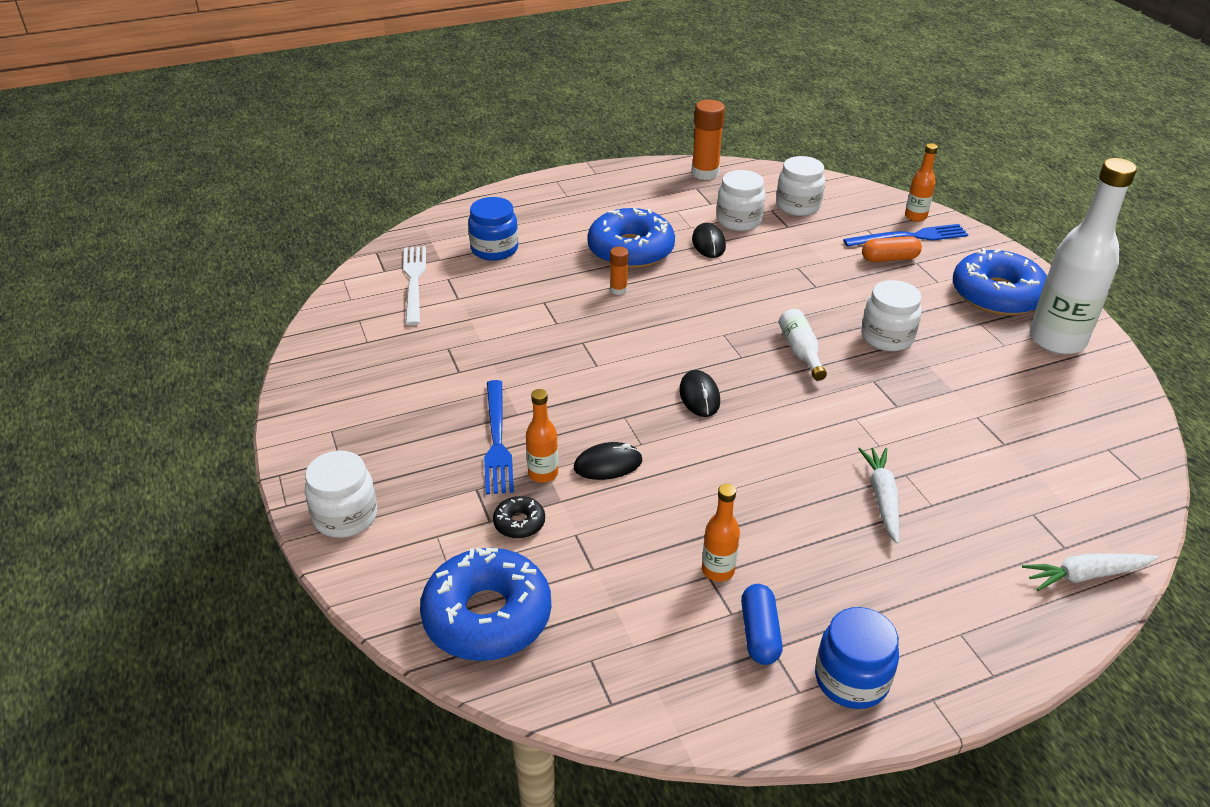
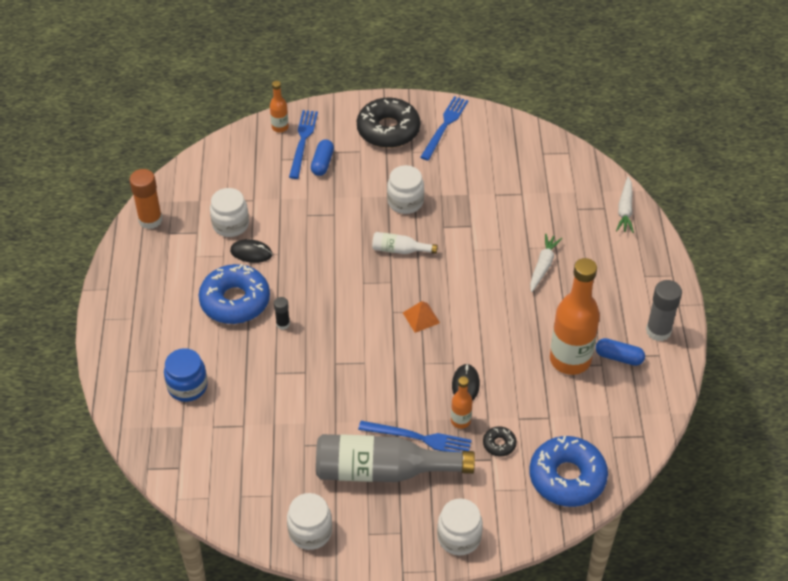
camera: 70 degrees left, 10 degrees up
white fork [403,246,426,325] -> none
orange glue stick [610,247,629,295] -> black glue stick [274,297,290,330]
black mouse [679,370,720,417] -> orange pyramid [403,301,440,333]
orange bottle [702,484,740,582] -> orange bottle [550,258,600,375], size x2.14
white jar [776,156,825,216] -> white jar moved to [287,493,332,550]
blue jar [815,607,899,709] -> grey glue stick [646,280,682,341]
white carrot [858,448,899,544] -> white carrot turned 90 degrees clockwise [530,234,562,292]
orange capsule [862,236,922,262] -> blue capsule [311,139,334,176]
blue donut [953,248,1047,316] -> black donut [357,97,420,148]
white bottle [1029,158,1137,354] -> blue fork [420,96,468,160]
none -> grey bottle [316,434,475,482]

